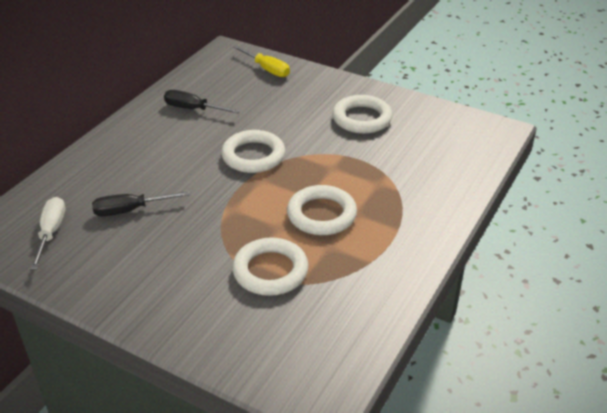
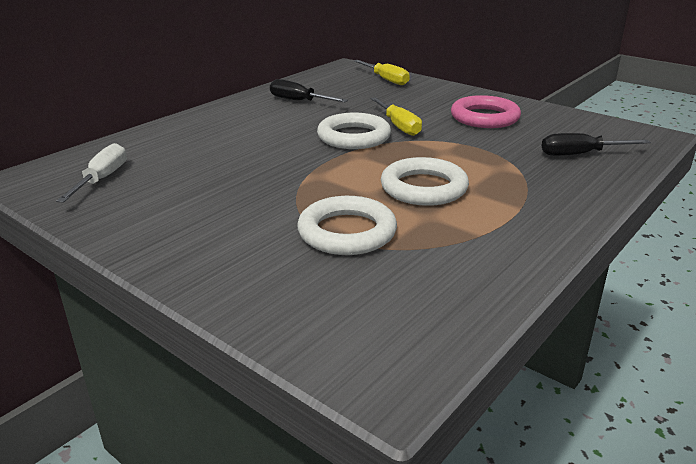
camera: 10 degrees right, 10 degrees down
black screwdriver [92,191,190,216] -> black screwdriver moved to [542,133,651,156]
white ring [332,95,392,134] -> pink ring [451,95,521,128]
none -> yellow screwdriver [371,97,422,136]

